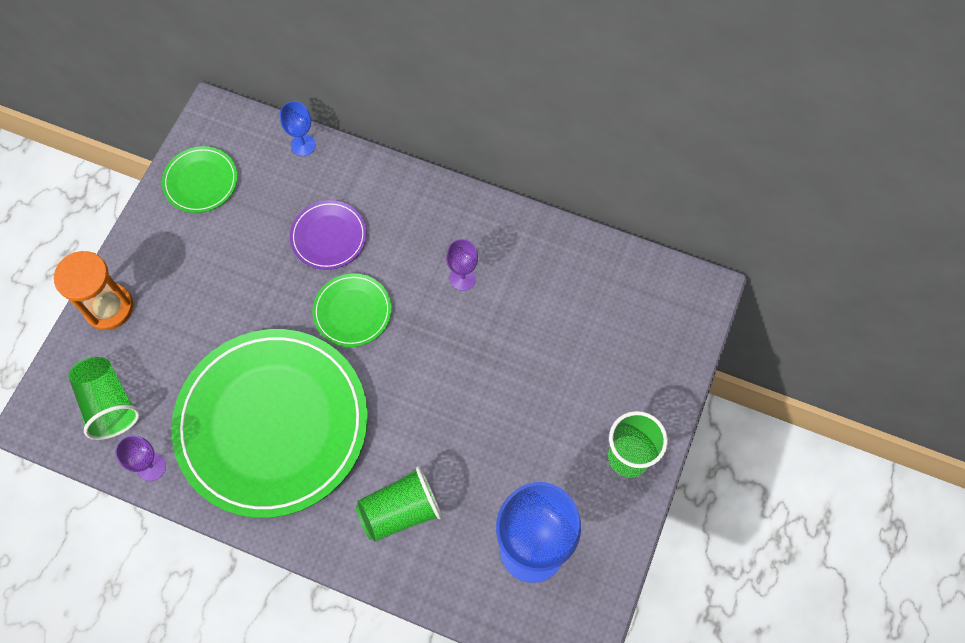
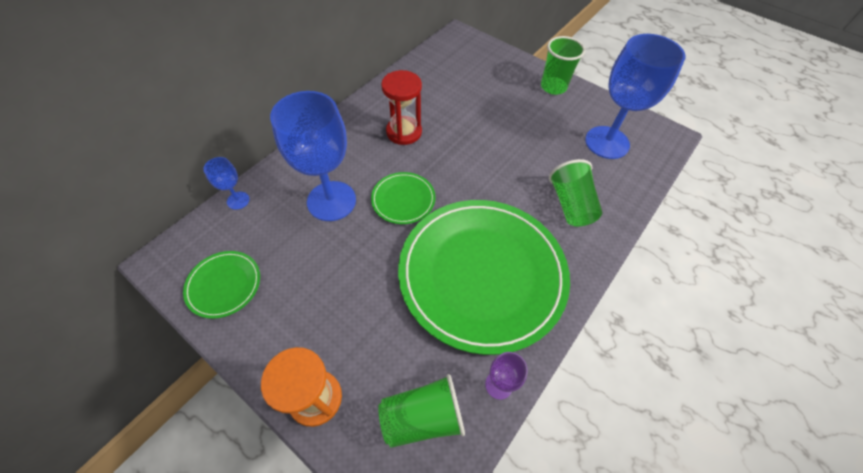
camera: 75 degrees left, 10 degrees down
purple plate [290,200,367,270] -> blue goblet [270,91,356,221]
purple goblet [446,239,478,291] -> red hourglass [381,70,422,145]

